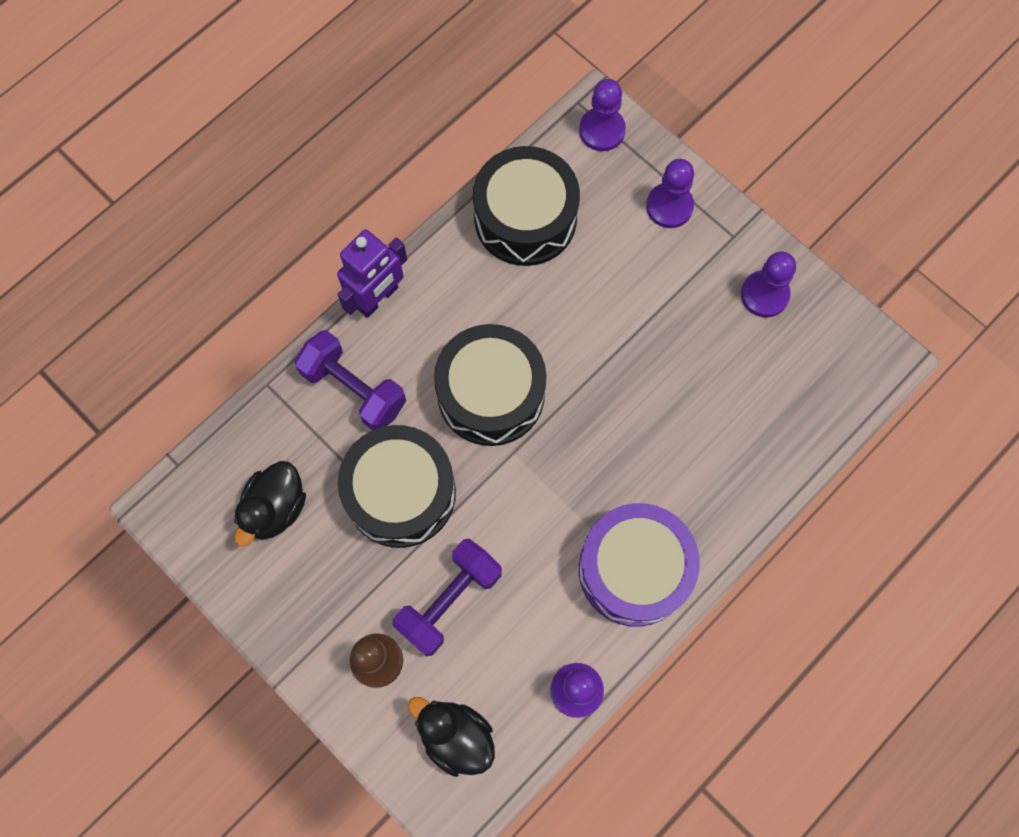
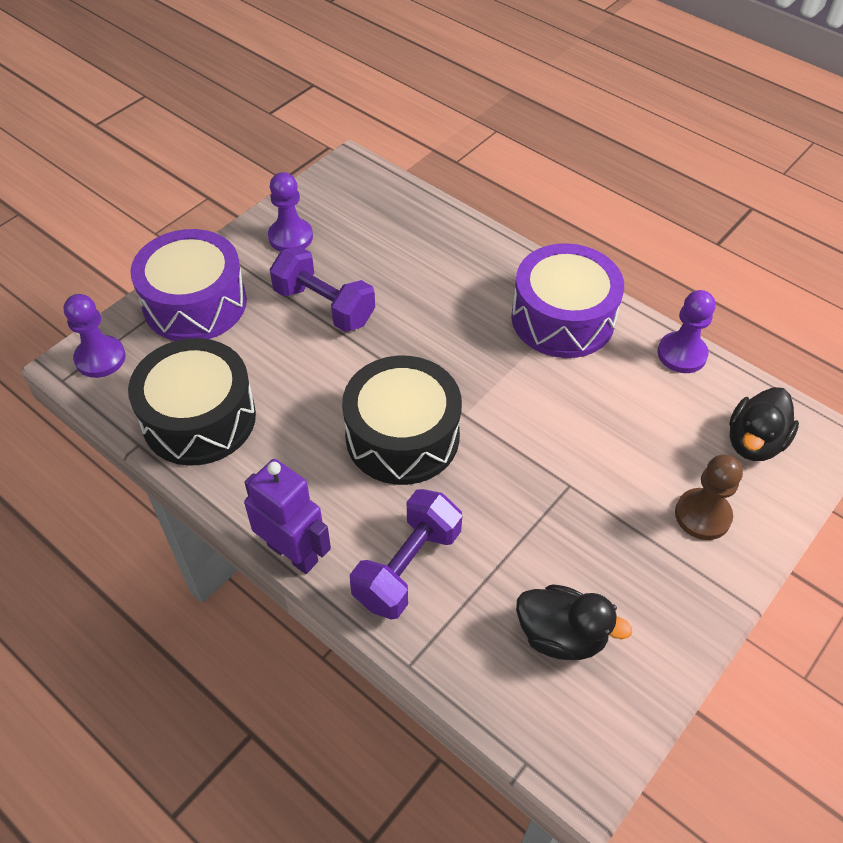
camera: 95 degrees left, 20 degrees down
black drum [338,425,456,548] -> none
purple dumbbell [393,539,502,656] -> purple dumbbell moved to [270,247,375,332]
purple pawn [646,159,694,228] -> purple drum [130,229,247,341]

